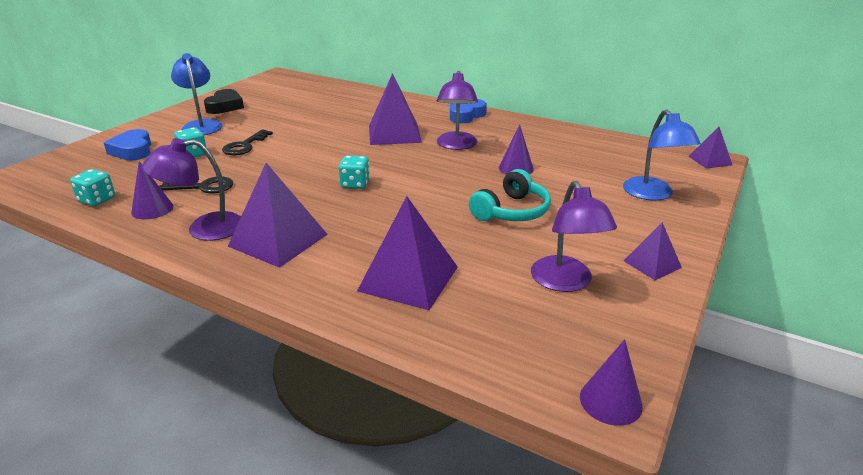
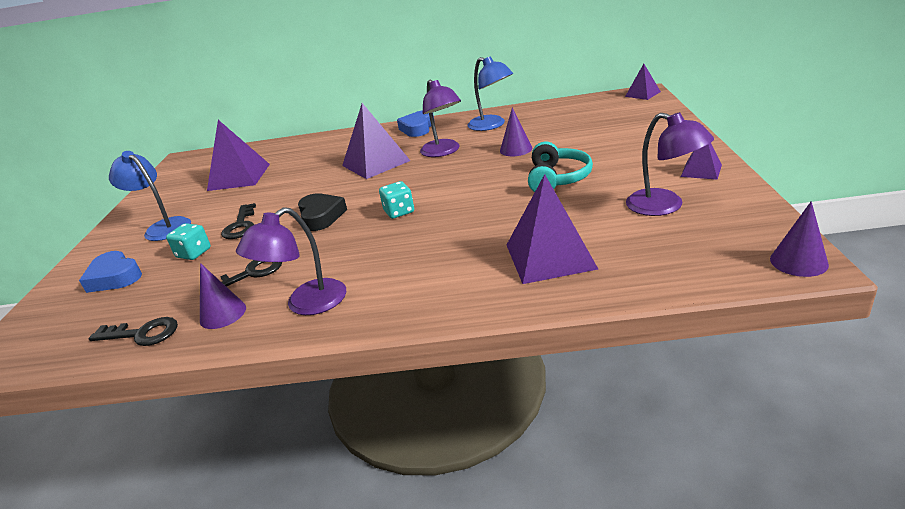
camera: 25 degrees left, 0 degrees up
turquoise dice [70,169,115,206] -> black key [89,317,178,346]
black heart [204,89,244,114] -> black heart moved to [298,193,347,231]
purple pyramid [228,163,328,268] -> purple pyramid moved to [207,120,270,191]
blue lamp [623,109,701,201] -> blue lamp moved to [467,56,513,131]

